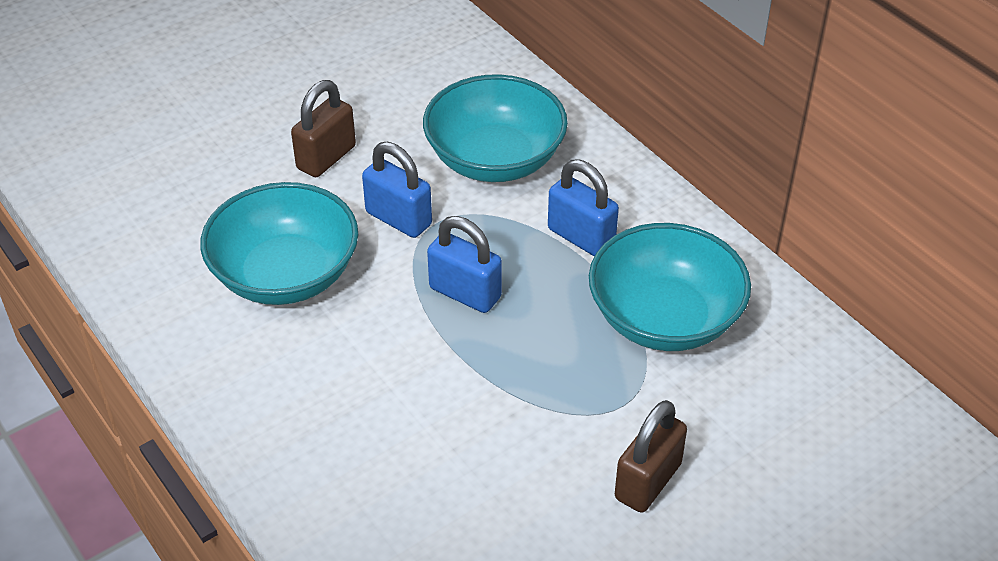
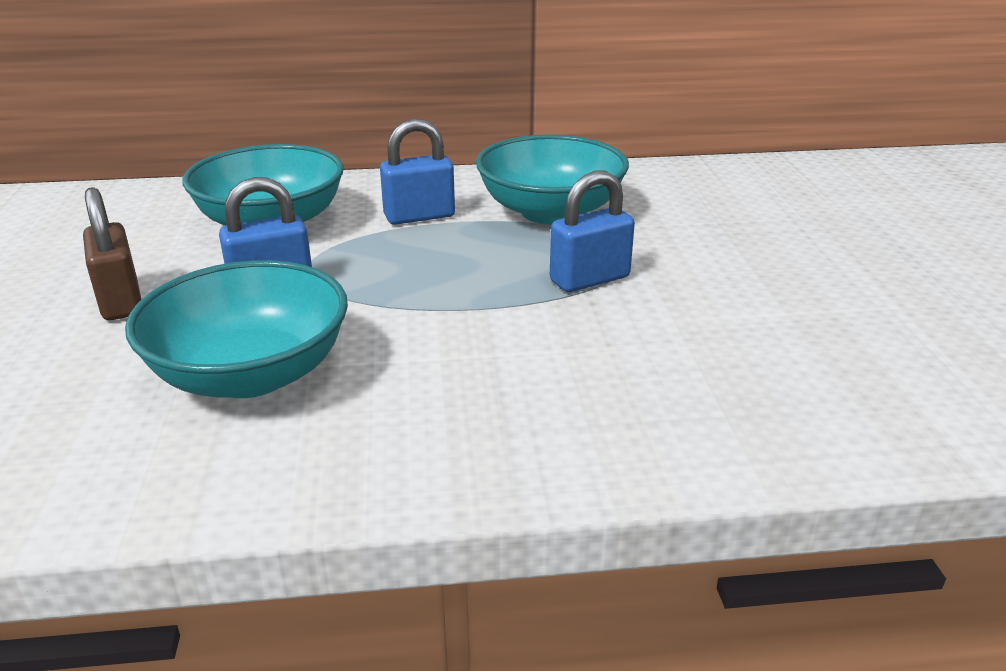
camera: 60 degrees left, 15 degrees down
blue padlock [427,216,502,313] -> blue padlock moved to [550,170,635,292]
brown padlock [615,400,687,513] -> none

